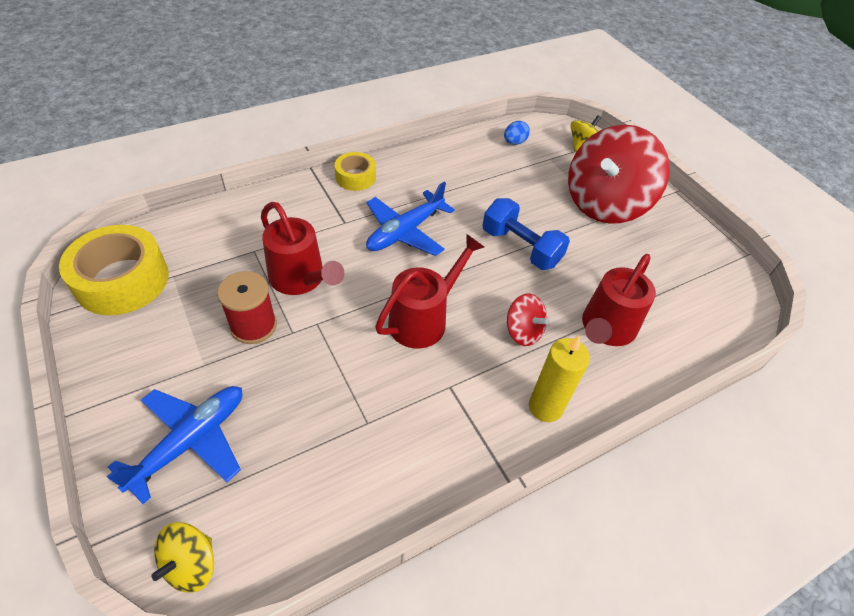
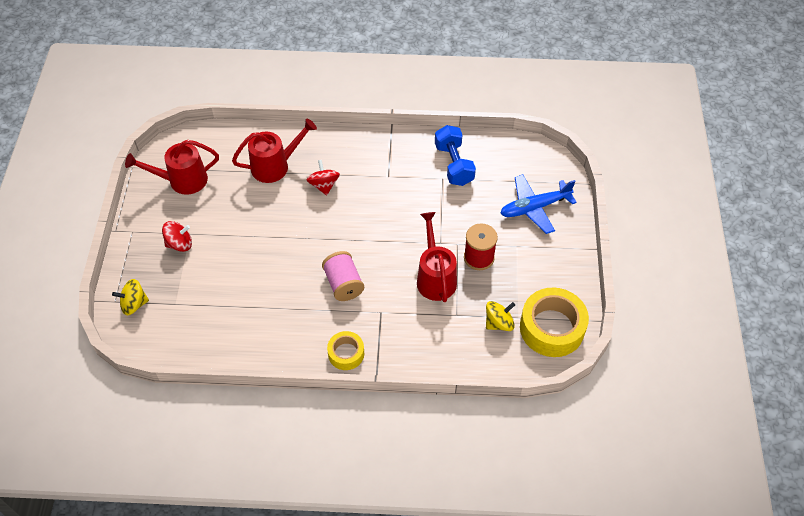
camera: 145 degrees left, 5 degrees up
yellow spinning top [151,522,214,593] -> yellow spinning top moved to [486,301,515,331]
blue plane [366,182,455,256] -> pink spool [322,251,364,301]
red watering can [375,234,484,349] -> red watering can moved to [125,140,219,195]
blue dumbbell [482,198,570,270] -> blue dumbbell moved to [435,125,476,186]
blue egg [504,121,530,145] -> none
yellow candle [529,335,590,422] -> none
red spinning top [568,125,670,224] -> red spinning top [162,221,192,252], size x0.45

